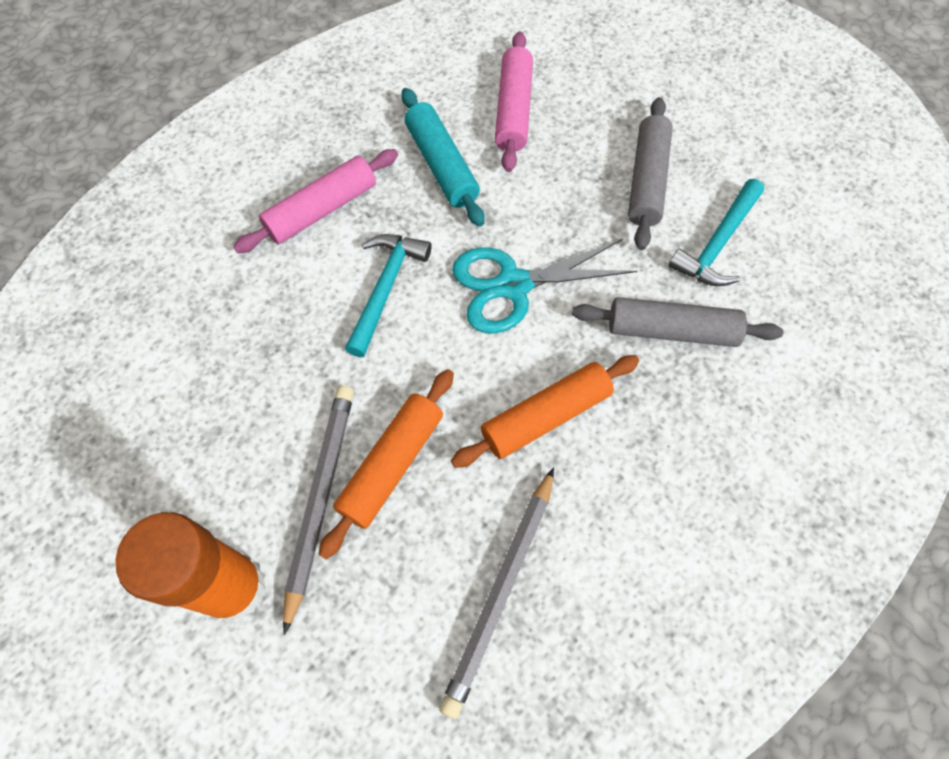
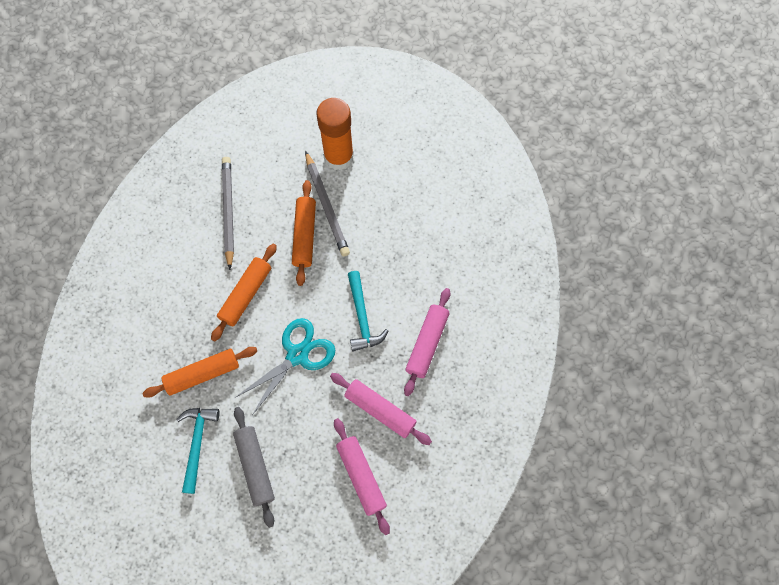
camera: 150 degrees right, 5 degrees up
turquoise rolling pin [401,88,485,227] -> pink rolling pin [330,373,432,445]
grey rolling pin [572,297,783,347] -> orange rolling pin [142,347,257,398]

